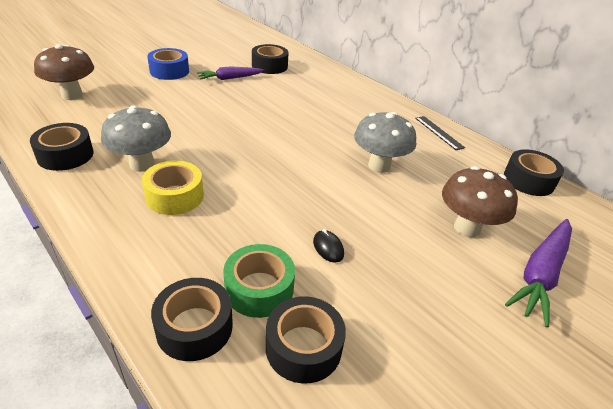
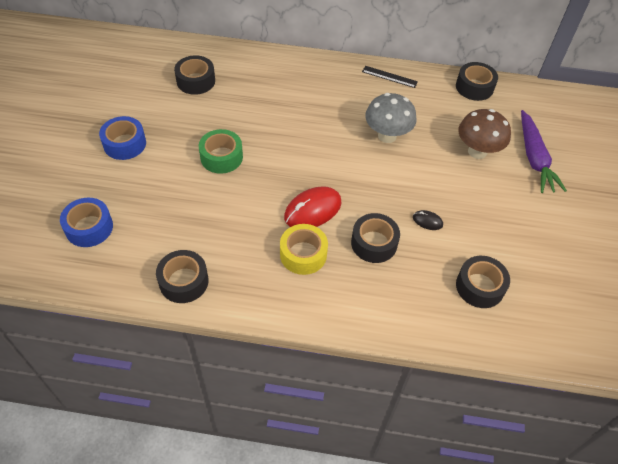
camera: 40 degrees left, 15 degrees up
brown mushroom [34,44,94,100] -> blue tape [60,198,113,247]
grey mushroom [101,106,171,172] -> none
black tape [151,278,233,361] -> black tape moved to [351,213,400,263]
purple carrot [197,66,265,80] -> none
green tape [223,244,295,318] -> green tape moved to [199,129,243,174]
none -> red mouse [284,186,342,227]

